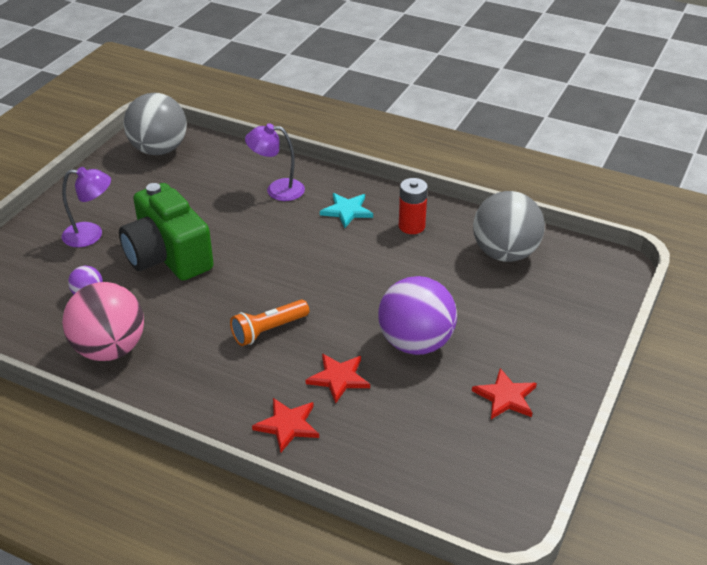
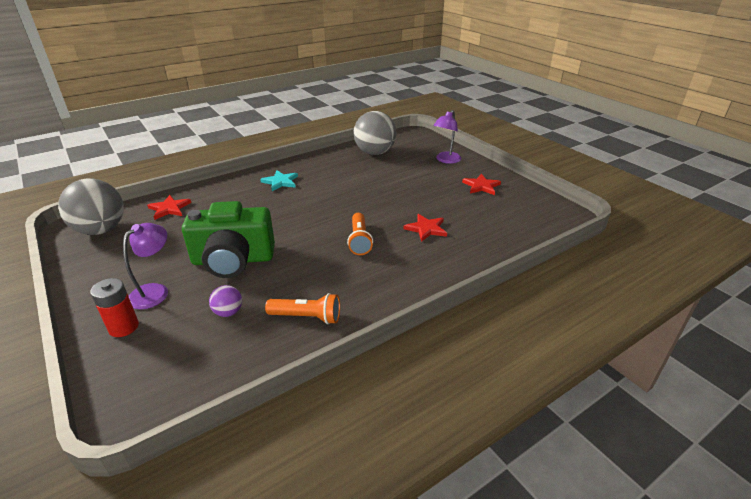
camera: 60 degrees left, 5 degrees down
pink ball [62,282,144,361] -> orange flashlight [265,293,340,324]
purple lamp [245,124,305,201] -> purple lamp moved to [433,110,461,164]
red star [252,398,319,453] -> red star moved to [147,195,191,220]
purple ball [378,276,457,355] -> none
red battery [399,178,428,234] -> red battery moved to [90,278,139,337]

